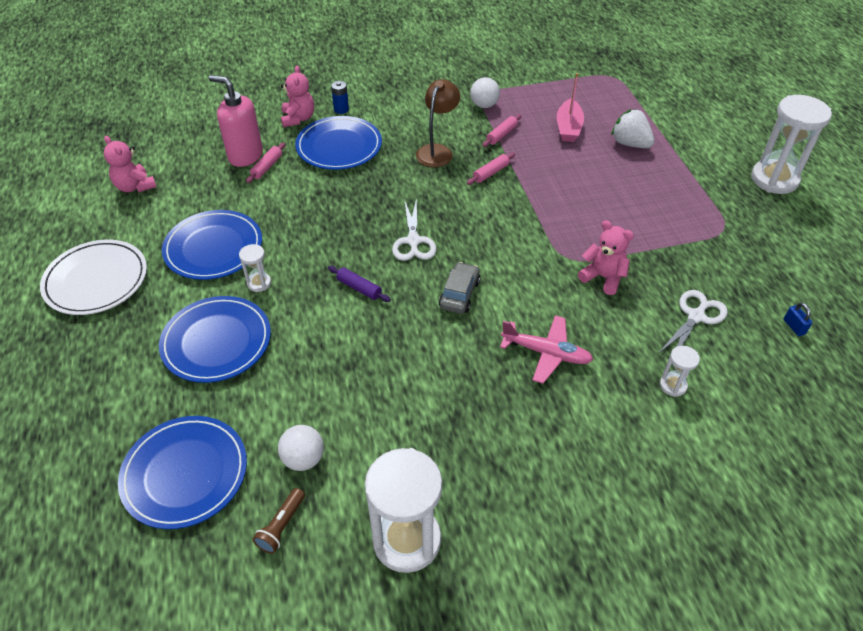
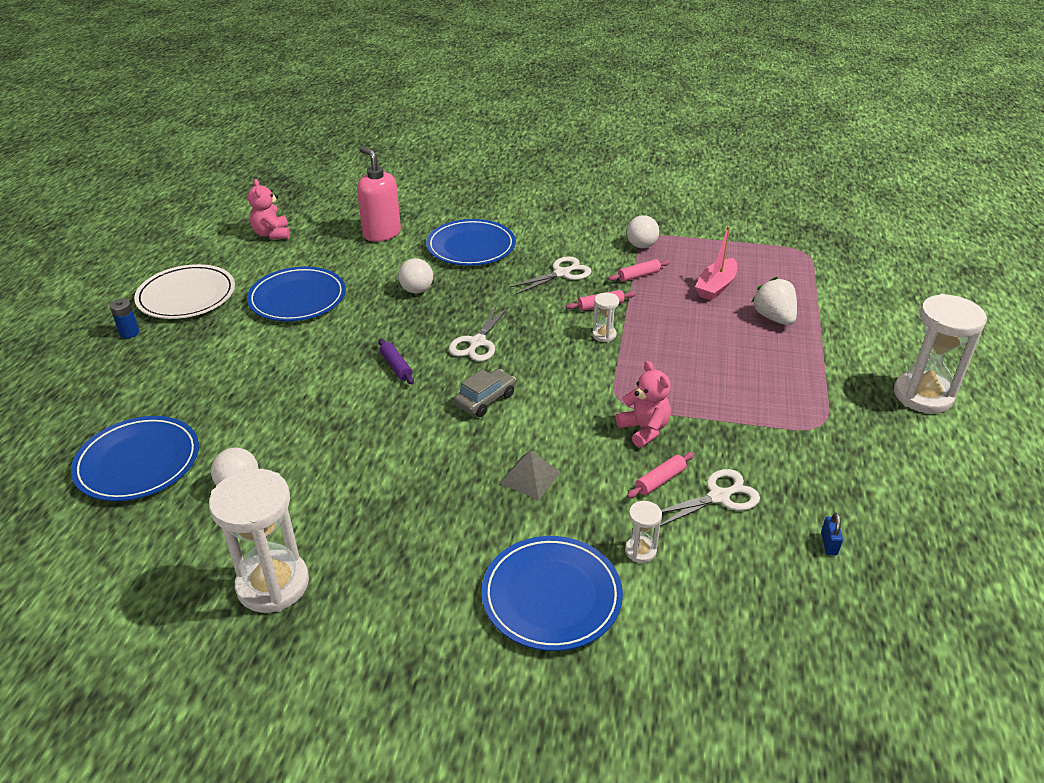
camera: 25 degrees right, 10 degrees down
blue plate [159,296,271,383] -> blue plate moved to [481,536,623,651]
white hourglass [239,244,271,292] -> white hourglass moved to [592,293,619,342]
pink rolling pin [246,143,285,183] -> pink rolling pin moved to [627,452,694,498]
brown flashlight [253,488,305,554] -> none
pink teddy bear [281,65,314,127] -> none
blue battery [331,81,349,114] -> blue battery moved to [110,299,139,338]
brown lamp [416,79,460,167] -> white scissors [509,256,591,294]
pink plane [500,315,593,383] -> grey pyramid [500,450,561,500]
none -> white ball [398,258,433,294]

